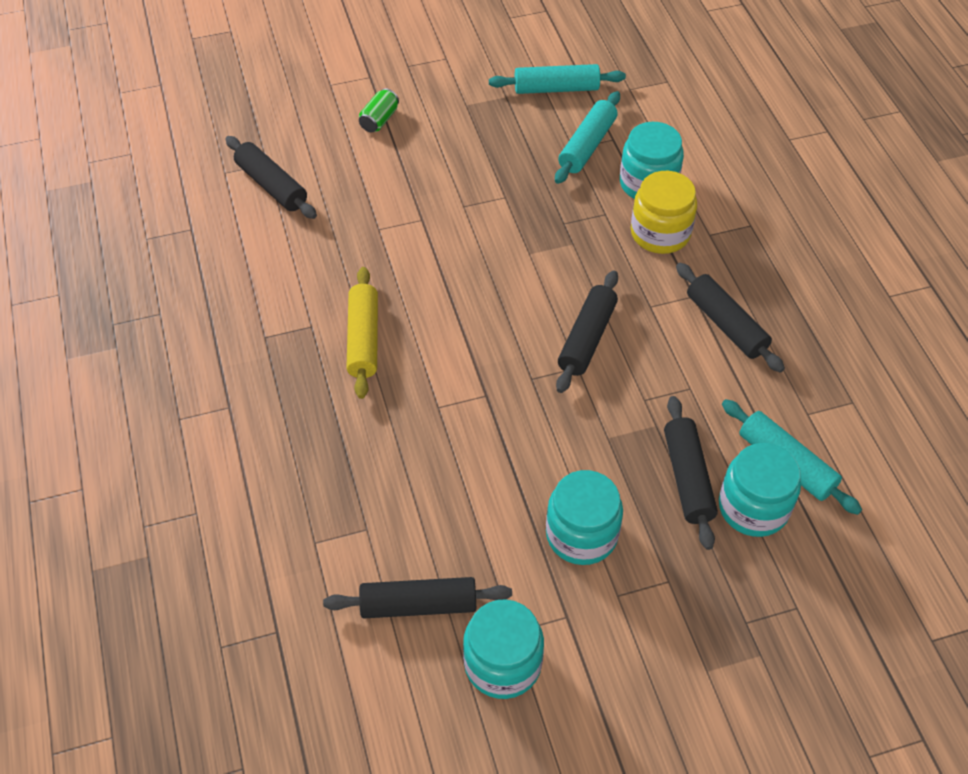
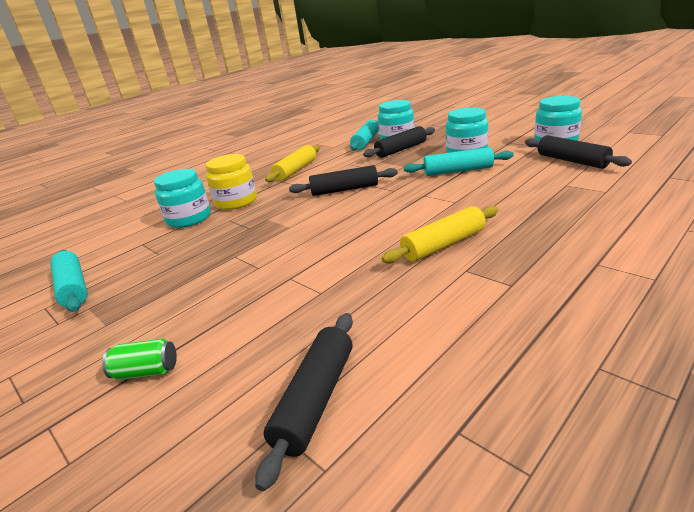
camera: 115 degrees left, 25 degrees down
turquoise rolling pin [555,91,620,184] -> turquoise rolling pin moved to [404,147,514,176]
black rolling pin [676,263,785,373] -> yellow rolling pin [265,145,320,182]

